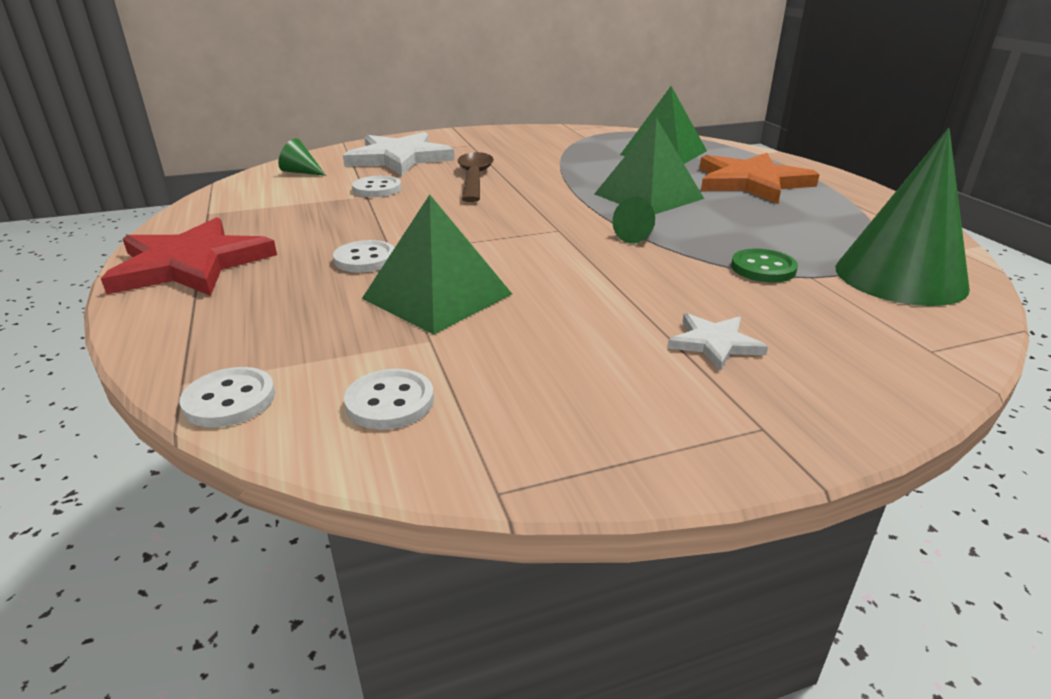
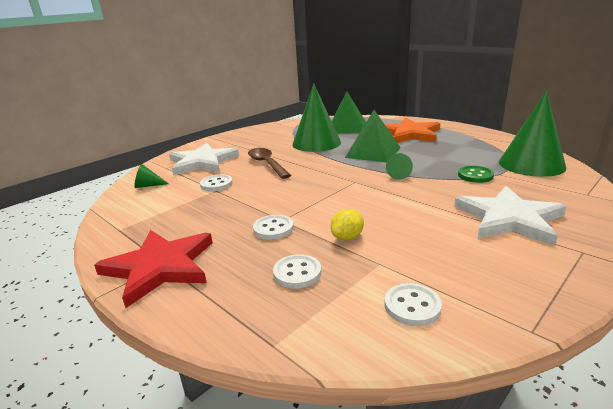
camera: 25 degrees left, 5 degrees down
white button [179,367,275,427] -> white button moved to [273,254,321,288]
green pyramid [362,194,512,334] -> yellow lemon [331,209,364,240]
white star [667,313,768,371] -> white star [454,186,567,246], size x2.04
none -> green cone [292,83,341,152]

